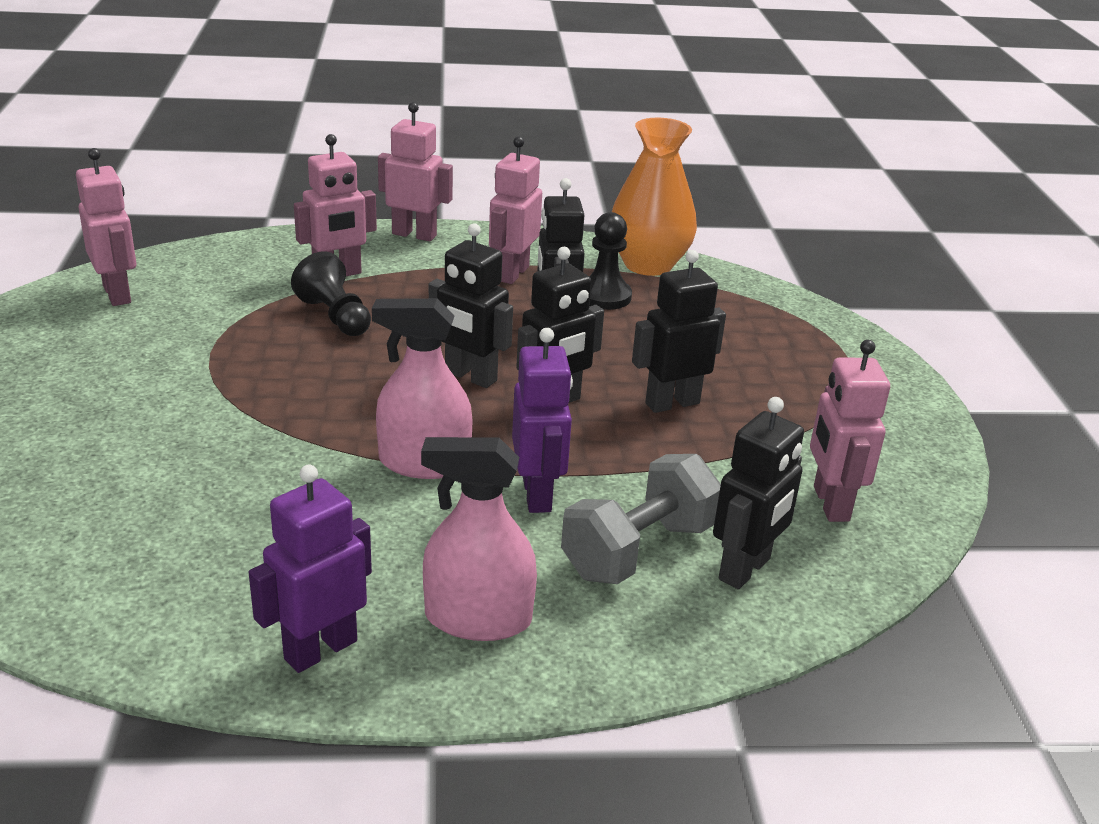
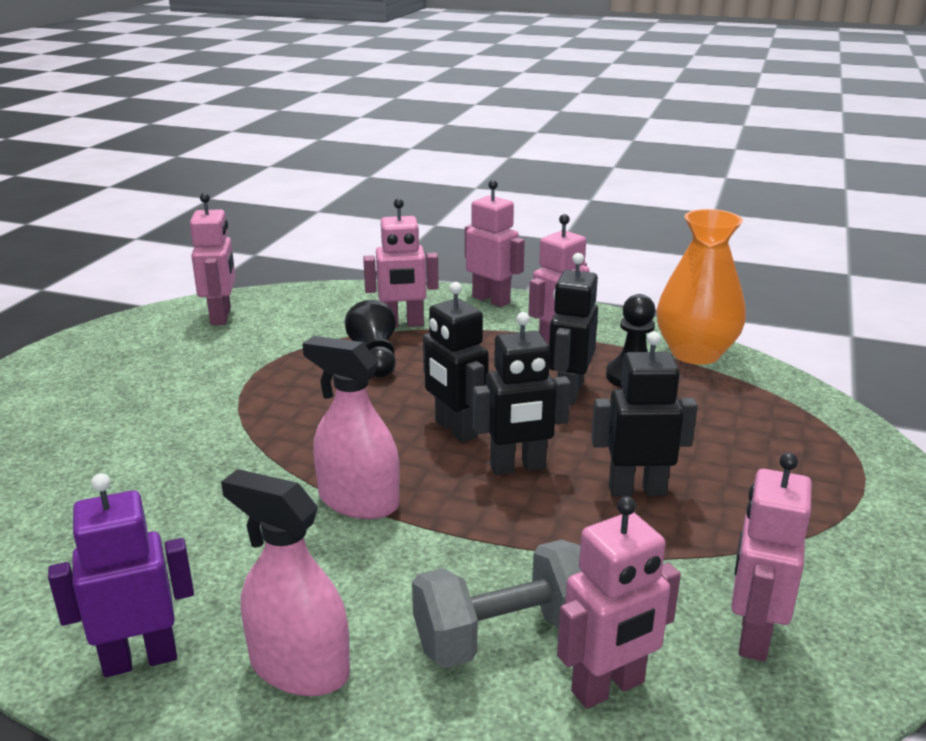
camera: 25 degrees right, 5 degrees down
purple robot [512,328,573,513] -> none
black robot [713,397,804,589] -> pink robot [557,496,681,709]

